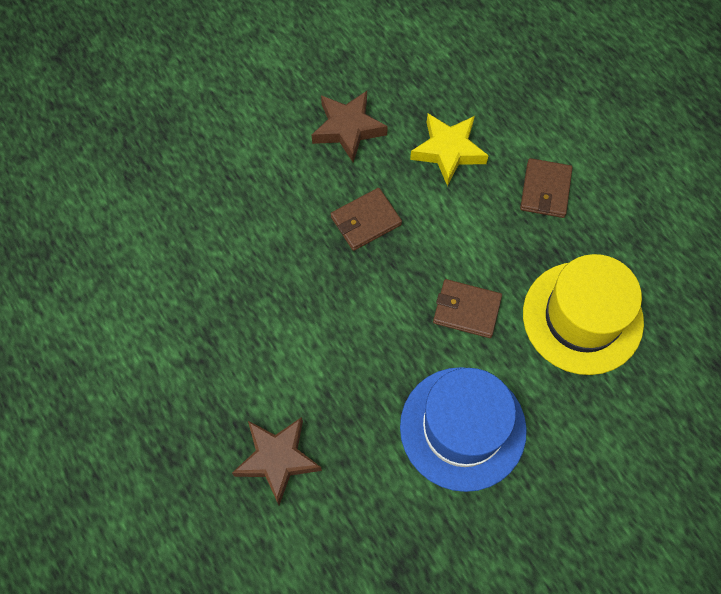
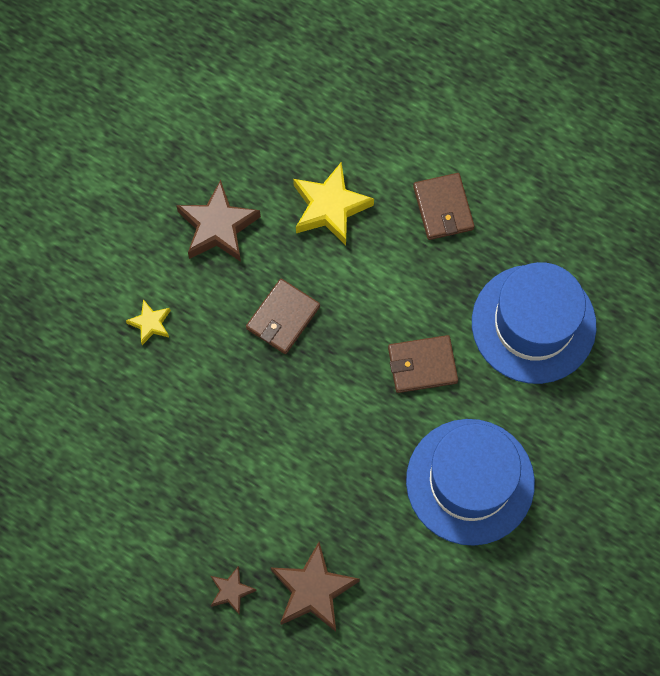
camera: 25 degrees left, 5 degrees up
yellow hat [523,254,644,375] -> blue hat [472,262,596,384]
none -> yellow star [126,299,171,345]
none -> brown star [211,566,257,615]

